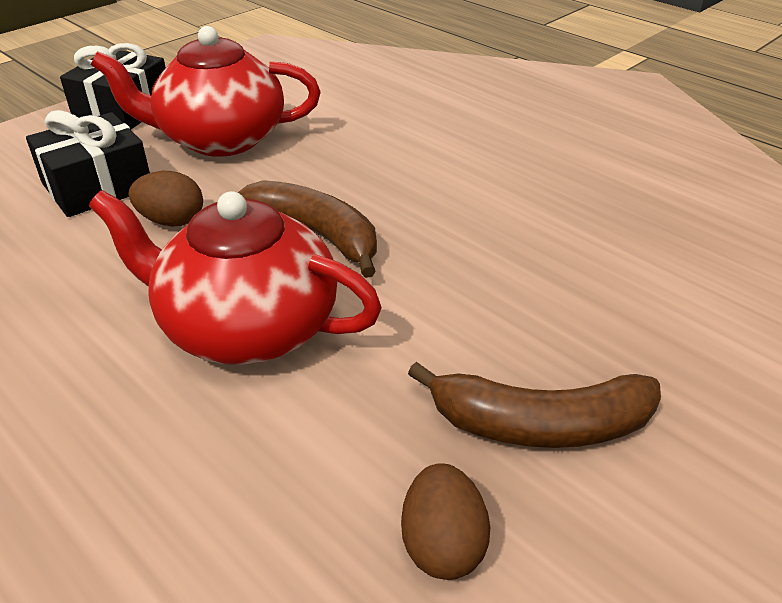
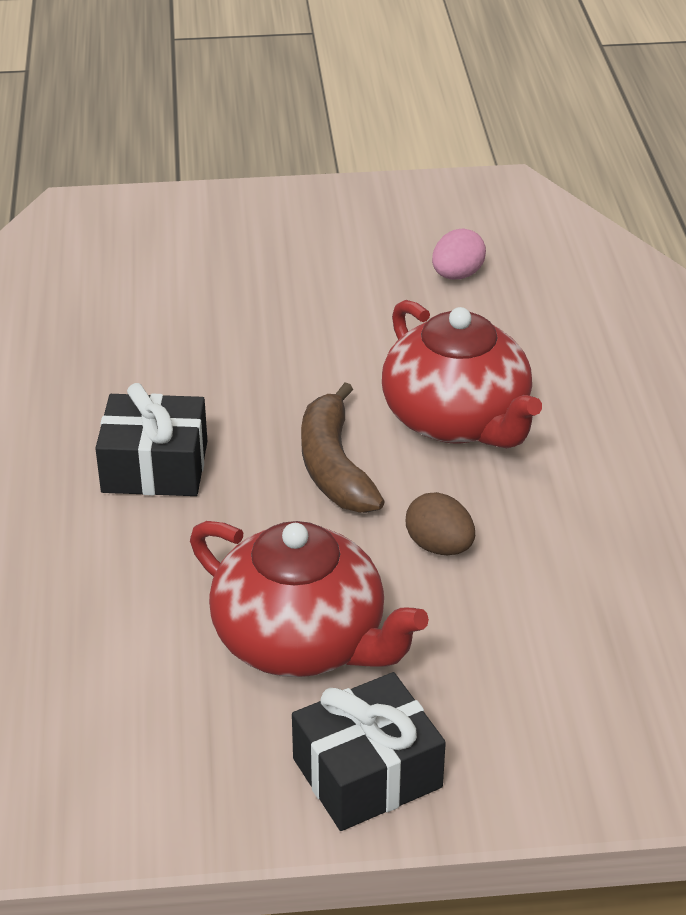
camera: 140 degrees left, 0 degrees up
black gift [26,110,150,217] -> black gift moved to [95,383,207,496]
brown egg [401,463,490,580] -> pink egg [432,228,486,280]
brown banana [408,362,661,448] -> none

